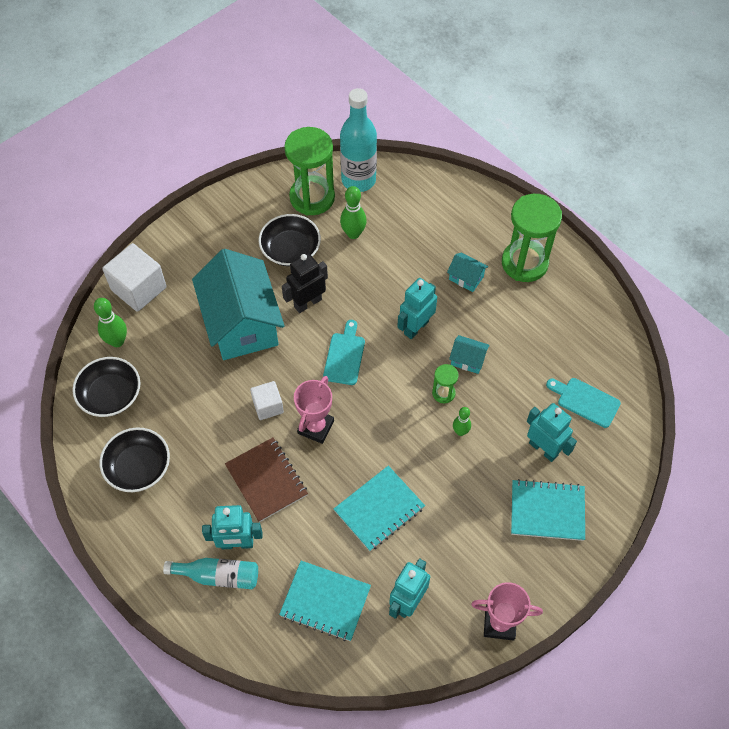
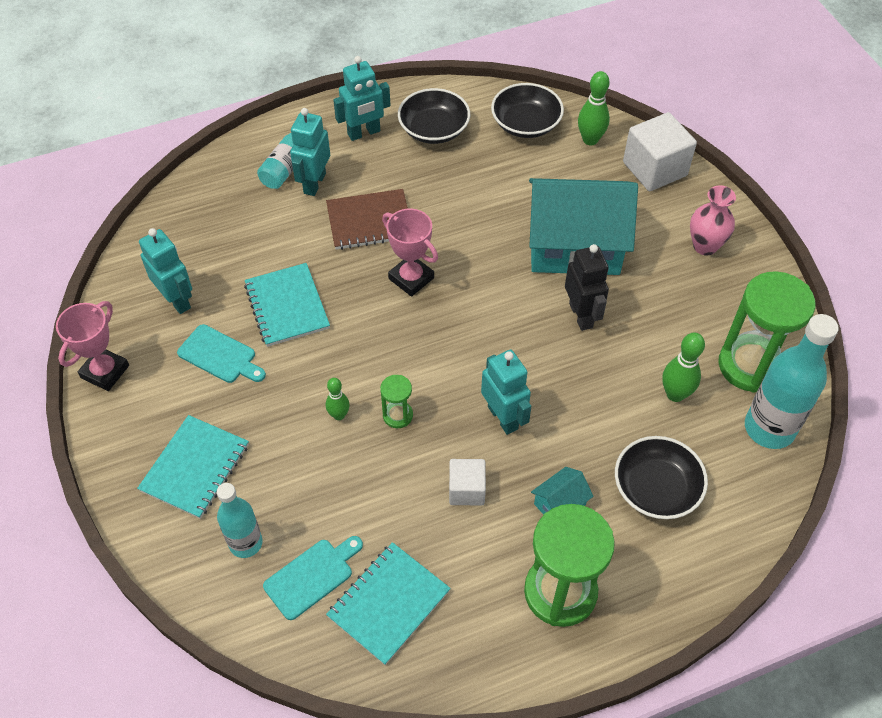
camera: 110 degrees right, 5 degrees down
white cube [250,381,284,420] -> white cube moved to [449,459,486,505]
black bowl [259,214,321,266] -> black bowl moved to [615,436,708,519]
turquoise notebook [279,561,371,641] -> turquoise notebook moved to [326,542,451,665]
turquoise cutting board [323,320,365,385] -> turquoise cutting board moved to [177,324,266,383]
turquoise house [449,335,490,374] -> none
turquoise robot [527,403,577,462] -> turquoise robot moved to [333,56,391,141]
none -> turquoise bottle [217,483,263,558]
none -> pink vase [690,185,736,256]

